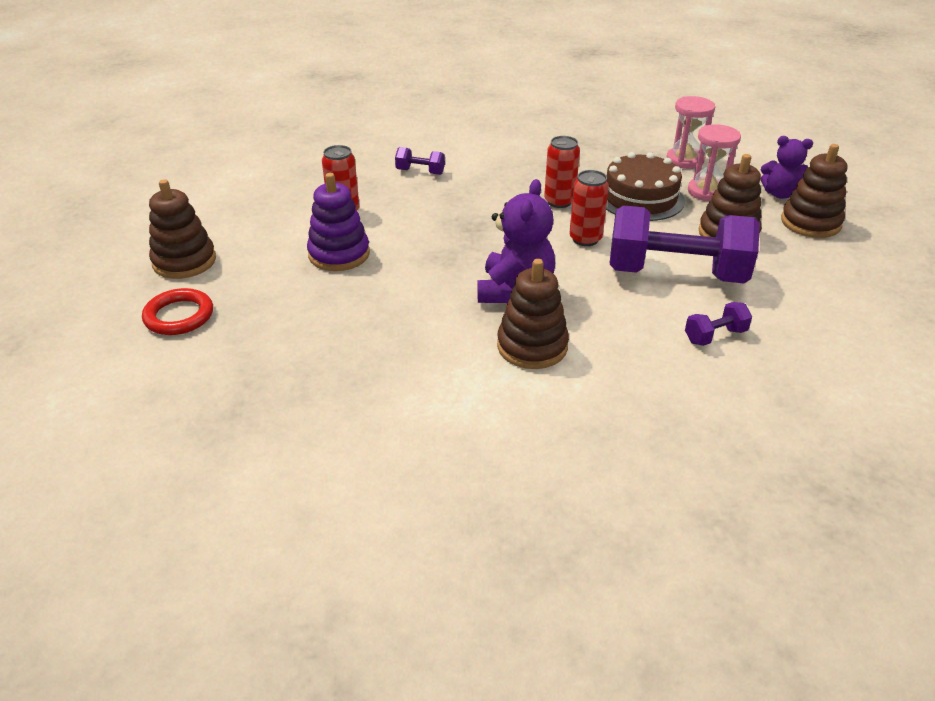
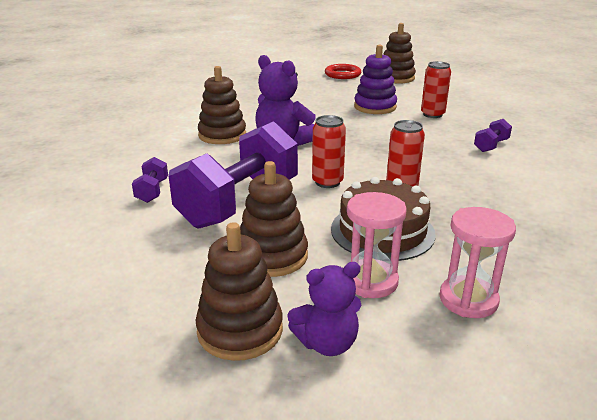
camera: 115 degrees right, 10 degrees down
purple teddy bear [761,136,813,199] -> purple teddy bear turned 150 degrees counterclockwise [287,262,361,356]

